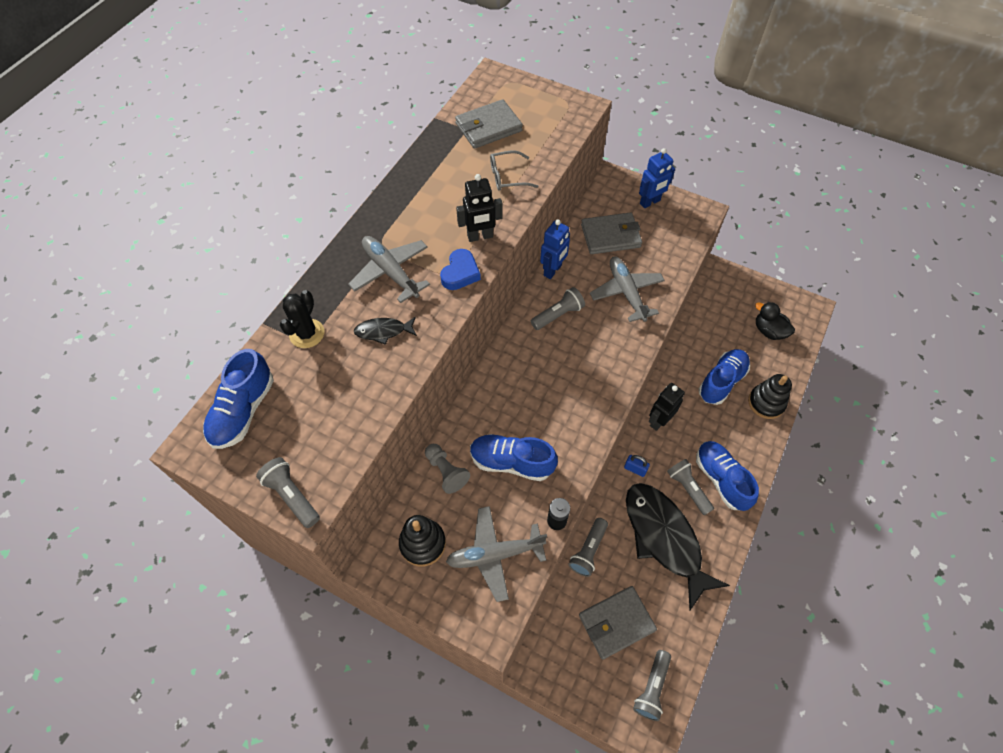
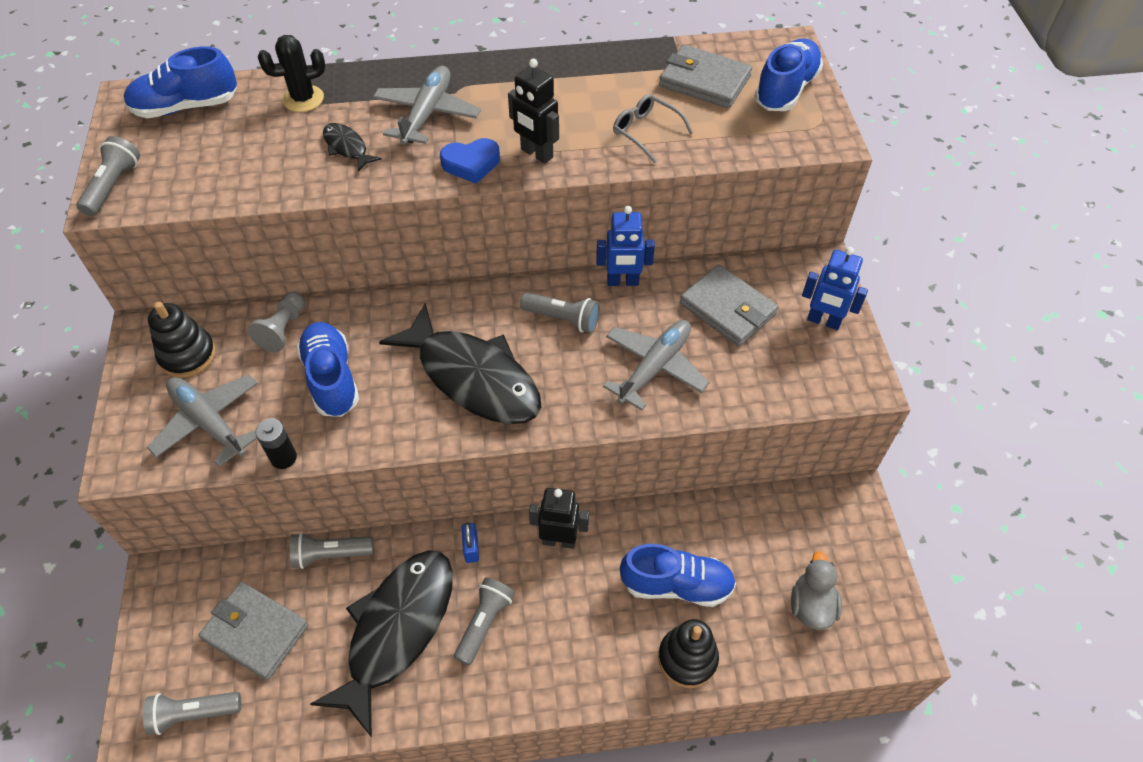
camera: 55 degrees right, 5 degrees down
blue shoe [696,441,759,511] -> blue shoe moved to [754,38,823,111]
black duck [755,302,795,340] -> grey duck [791,551,842,630]
none -> black fish [379,303,541,424]

